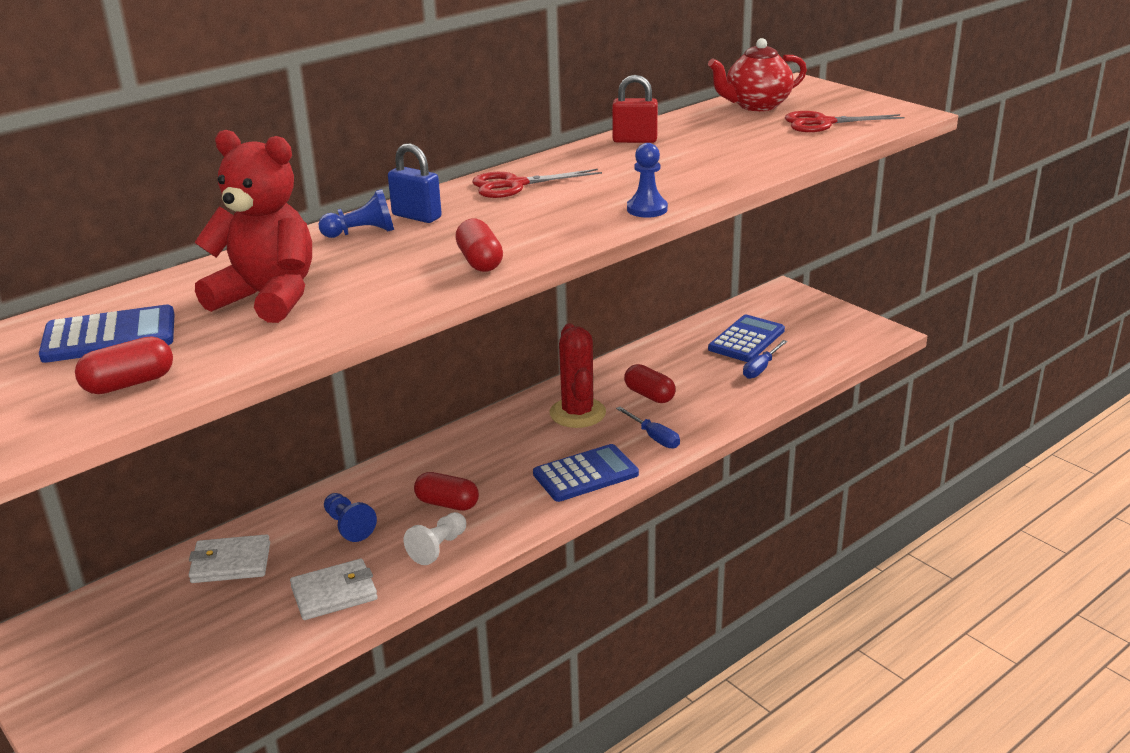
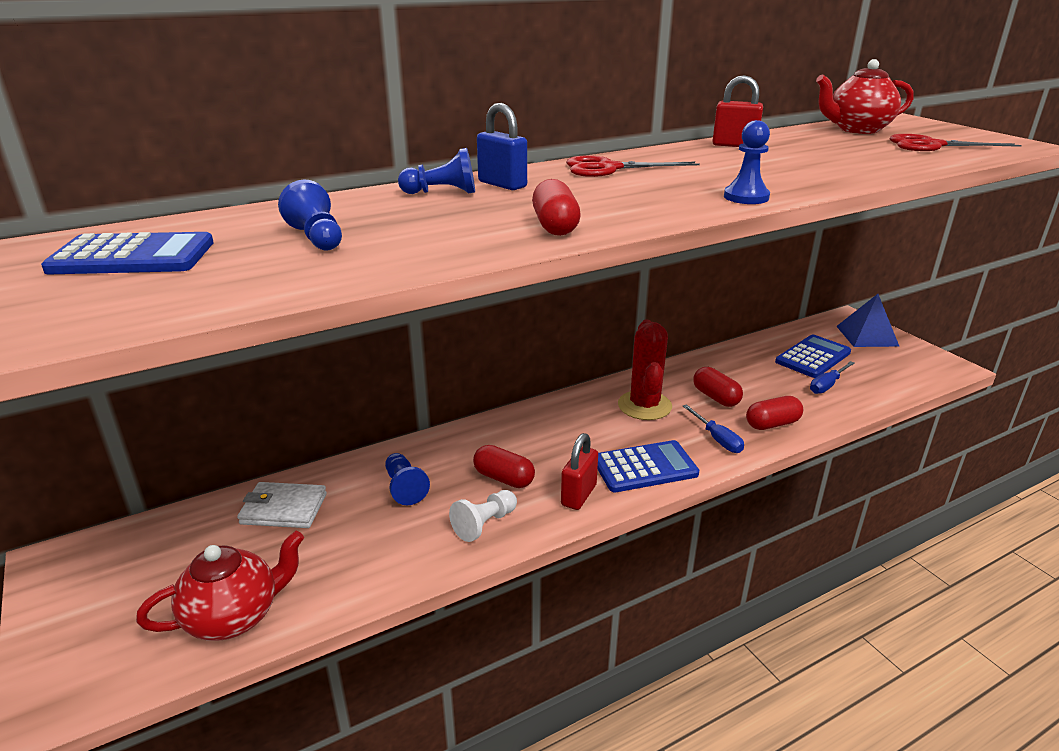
camera: 10 degrees right, 0 degrees up
red capsule [75,336,173,394] -> red capsule moved to [746,396,803,430]
red teddy bear [194,130,312,323] -> blue pawn [278,180,342,251]
white wallet [290,559,378,620] -> none
none -> red teapot [136,531,304,641]
none -> red padlock [561,433,598,510]
none -> blue pyramid [836,294,899,347]

